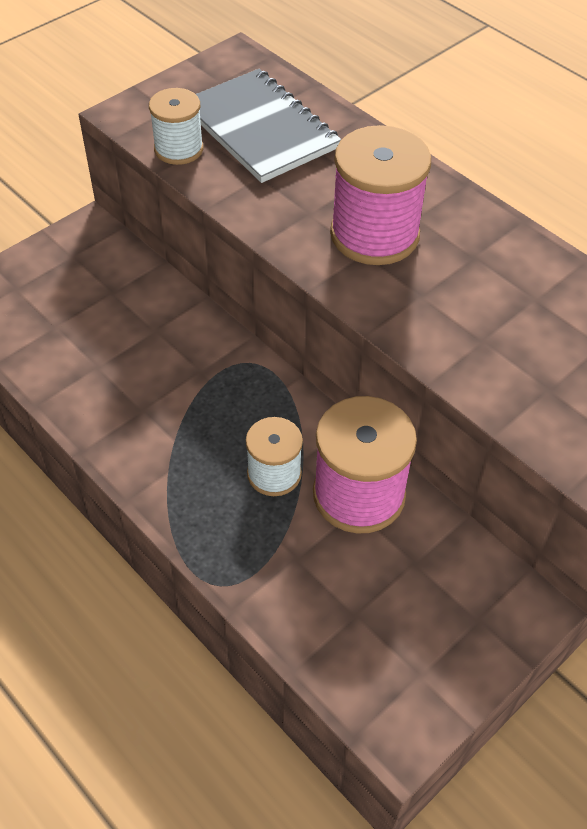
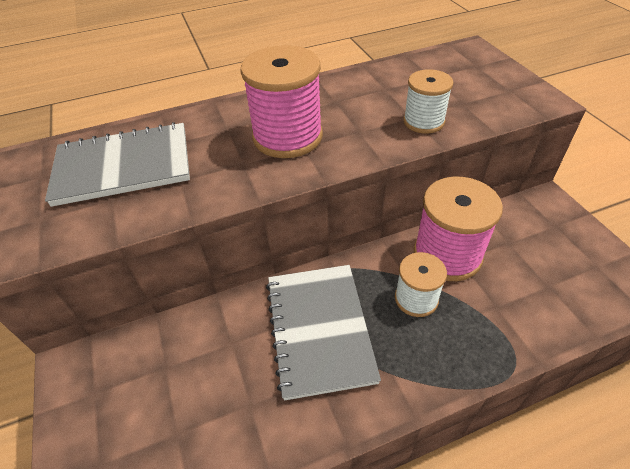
camera: 65 degrees left, 5 degrees down
white spool [149,88,203,165] -> white spool moved to [403,69,453,134]
none -> grey notebook [266,265,381,401]

